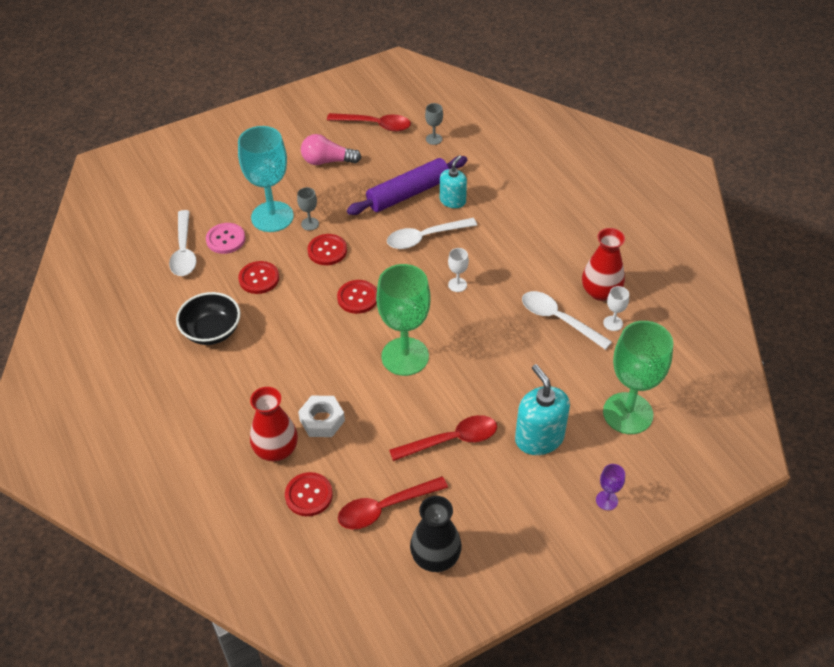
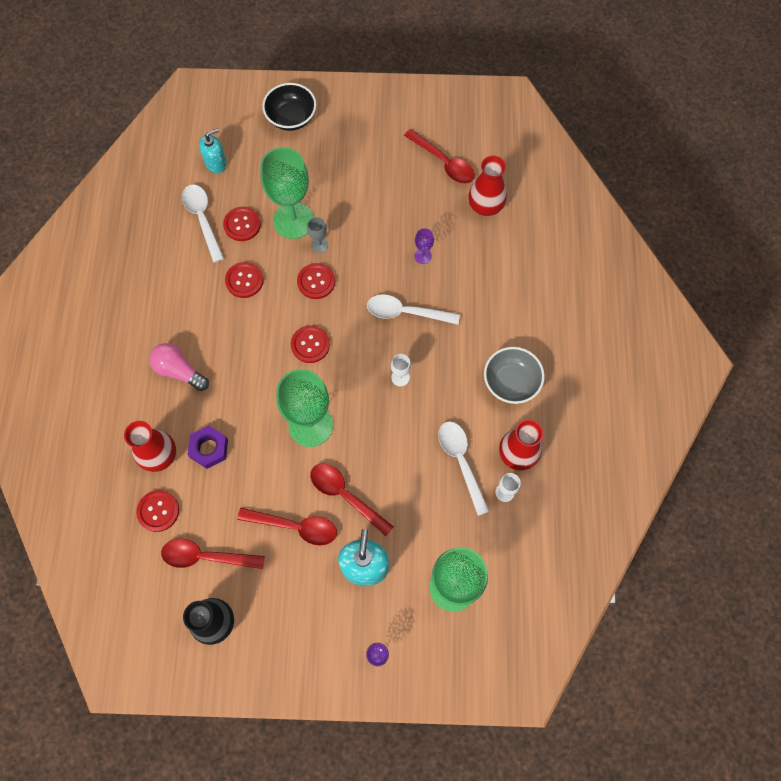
camera: 30 degrees right, 20 degrees up
white spoon [169,210,197,276] -> white spoon turned 135 degrees clockwise [182,184,224,263]
black bowl [176,292,240,345] -> black bowl moved to [262,83,316,131]
pink button [206,223,245,254] -> red button [223,207,261,241]
turquoise goblet [238,126,294,232] -> green goblet [260,147,314,239]
white nut [298,396,345,437] -> purple nut [188,426,228,469]
pink light bulb [301,134,361,165] -> pink light bulb moved to [149,343,209,391]
purple rolling pin [347,156,467,215] -> purple goblet [415,228,434,264]
grey goblet [425,103,443,145] -> red vase [468,156,507,216]
turquoise soap dispenser [440,155,467,208] -> turquoise soap dispenser moved to [199,128,227,173]
none -> red spoon [310,464,394,536]
none -> grey bowl [484,347,545,404]

